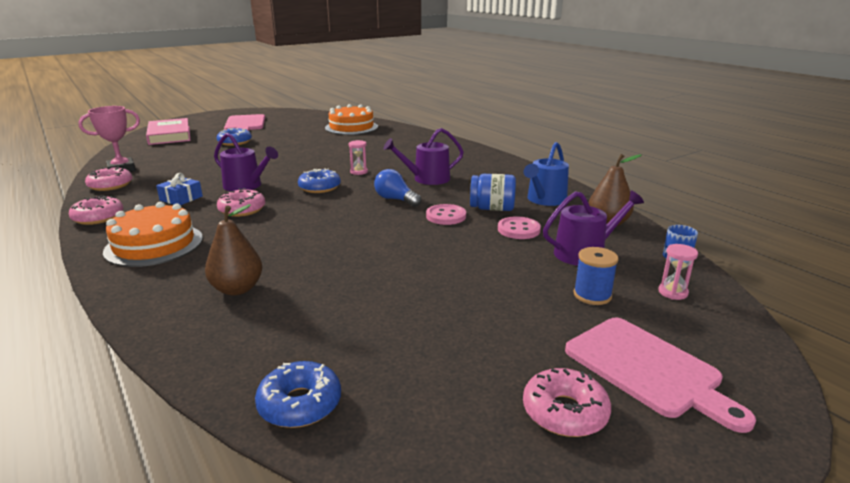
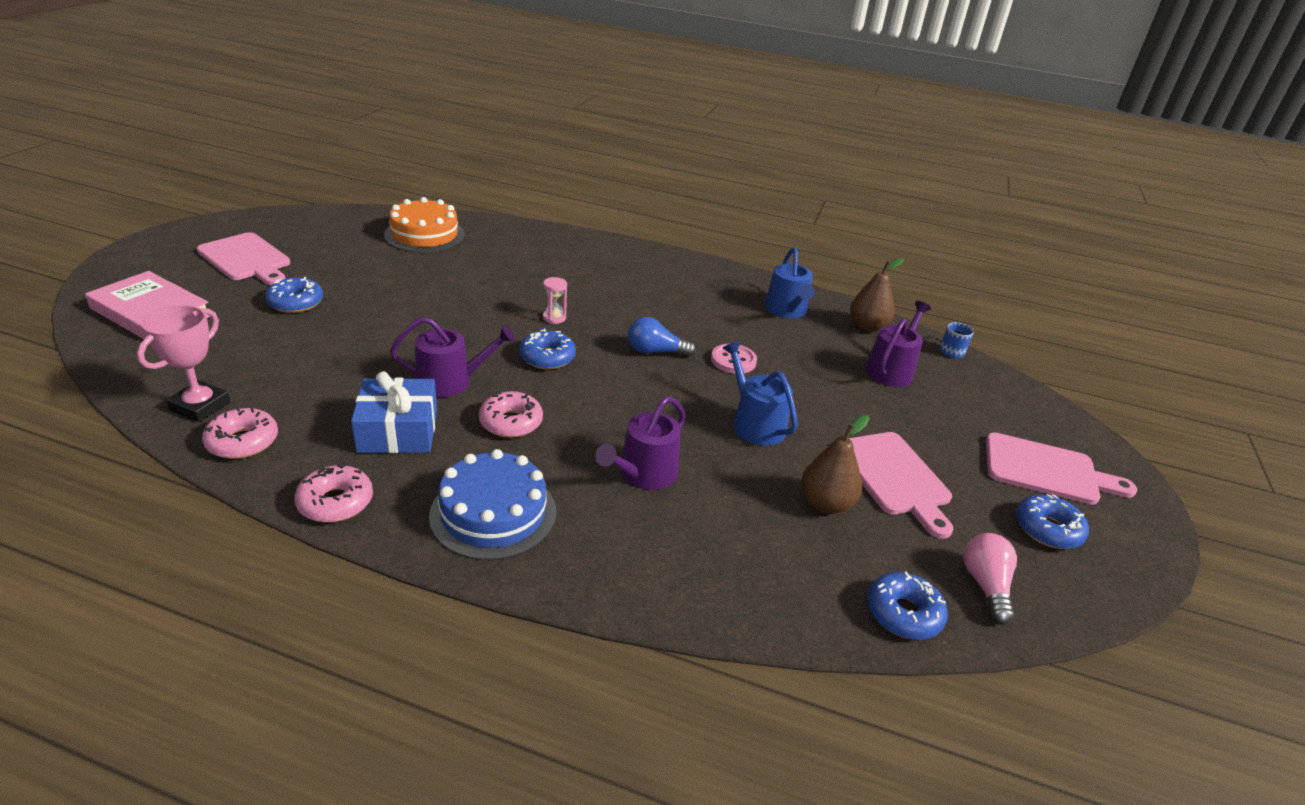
camera: 40 degrees left, 10 degrees up
orange cake [103,202,203,267] -> blue cake [429,449,556,560]
blue gift [156,173,203,205] -> blue gift [351,371,437,453], size x1.64
brown pear [205,204,263,296] -> brown pear moved to [801,415,869,514]
purple watering can [383,128,464,185] -> purple watering can moved to [595,397,686,490]
blue jar [470,174,516,211] -> none
pink button [498,216,541,239] -> none
pink donut [523,368,611,437] -> blue donut [1016,494,1089,549]
blue spool [574,247,619,305] -> none
pink hourglass [658,244,698,300] -> none
none -> blue watering can [723,341,798,446]
none -> pink cutting board [849,432,953,539]
none -> pink light bulb [963,533,1017,625]

